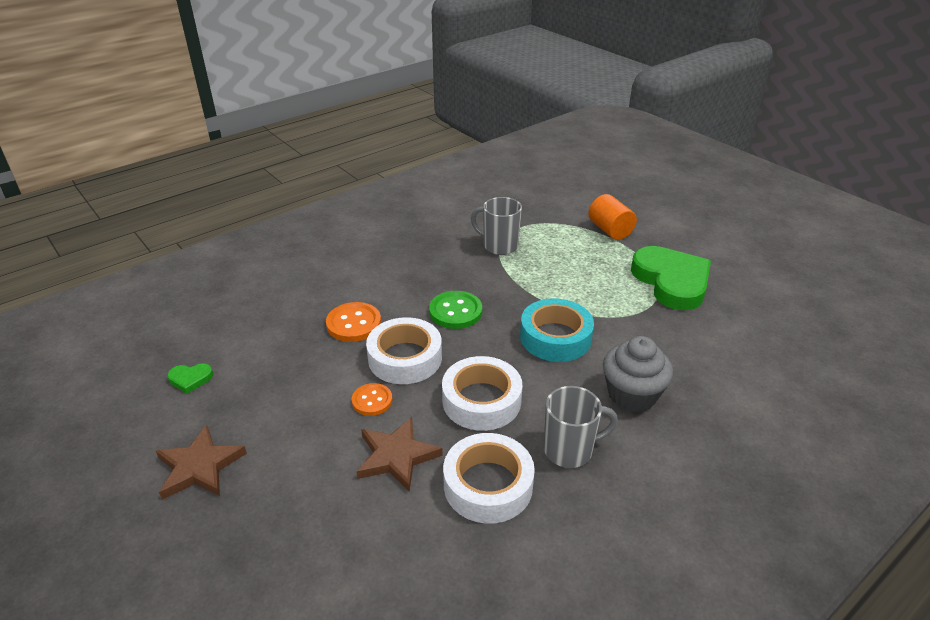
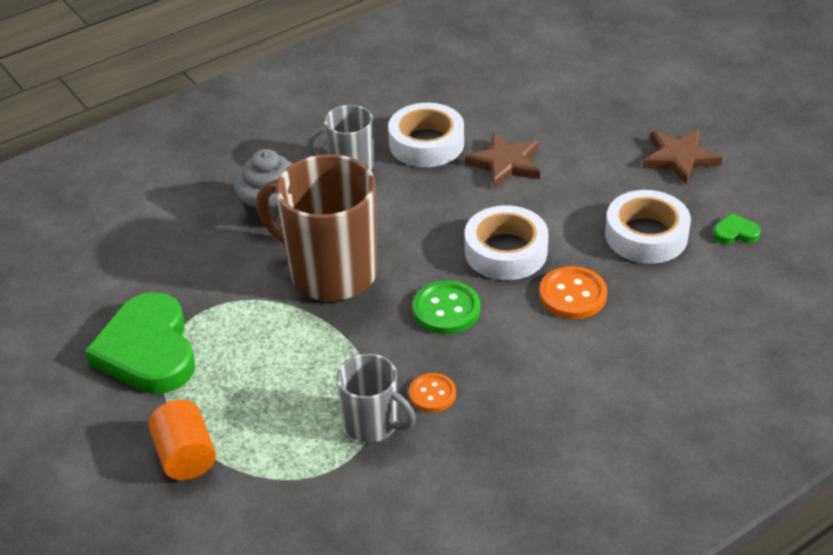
camera: 175 degrees left, 5 degrees up
orange button [352,383,392,416] -> orange button moved to [409,373,456,412]
white tape [442,356,523,431] -> white tape moved to [605,190,691,264]
turquoise tape [520,298,594,362] -> brown mug [256,154,377,301]

